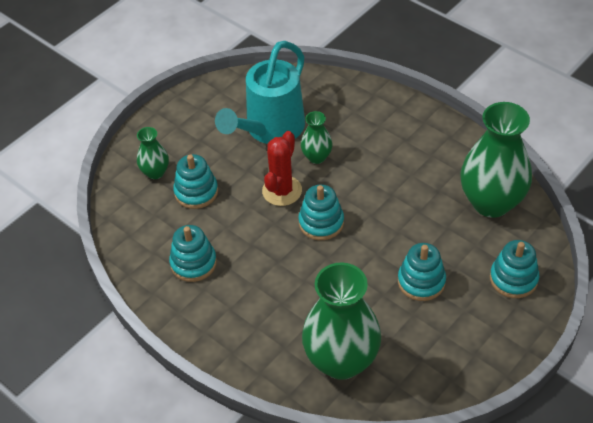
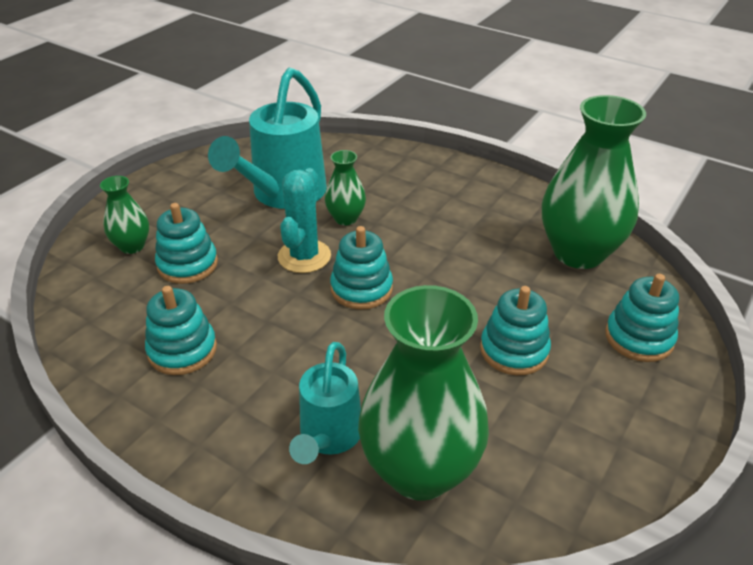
camera: 10 degrees left, 10 degrees down
red cactus [262,131,302,206] -> turquoise cactus [278,168,331,273]
none -> turquoise watering can [289,342,361,464]

